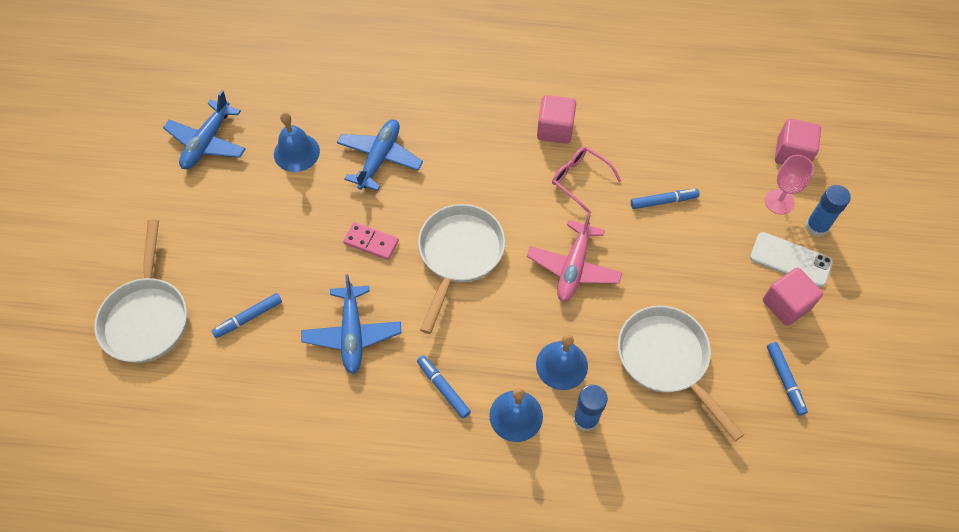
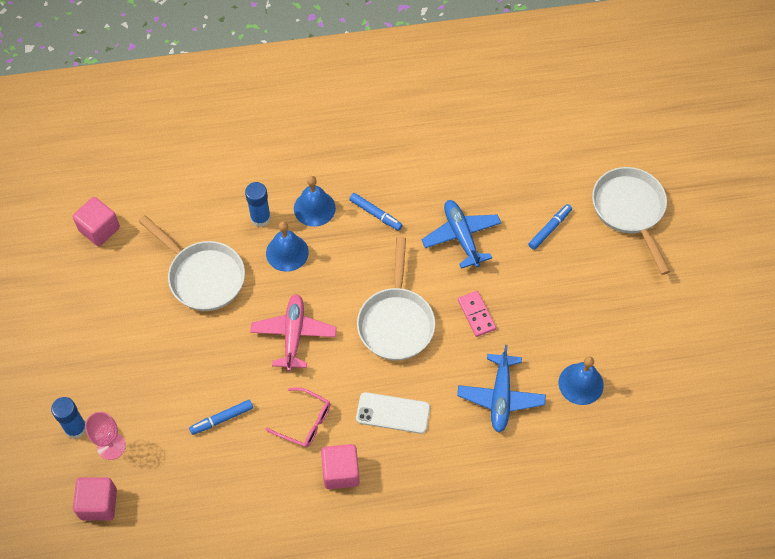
camera: 165 degrees right, 0 degrees up
blue plane [163,90,246,169] -> none
pink domino [343,222,399,260] -> pink domino turned 60 degrees clockwise [458,291,496,337]
white phone [750,232,833,287] -> white phone moved to [356,392,430,434]
pink cube [763,268,823,326] -> pink cube moved to [73,197,120,246]
blue marker [767,342,808,416] -> none

